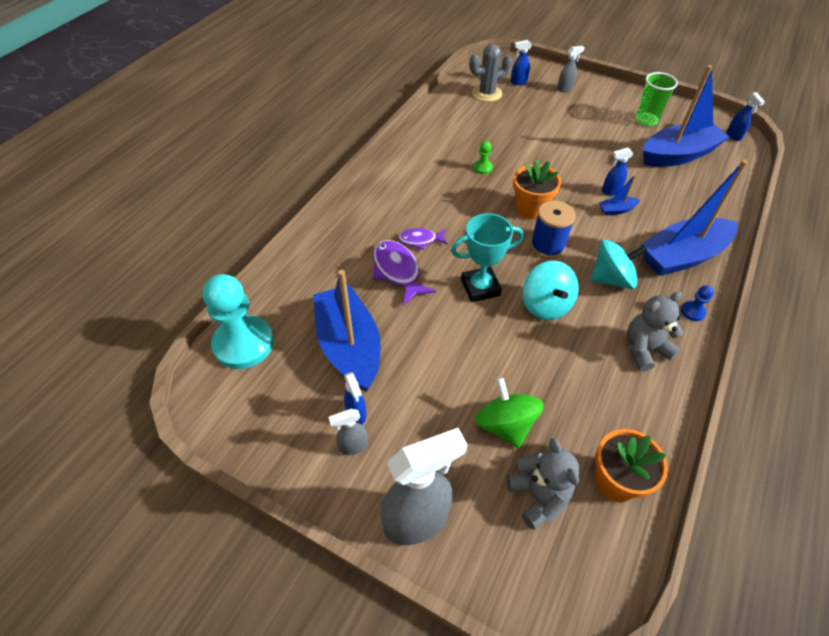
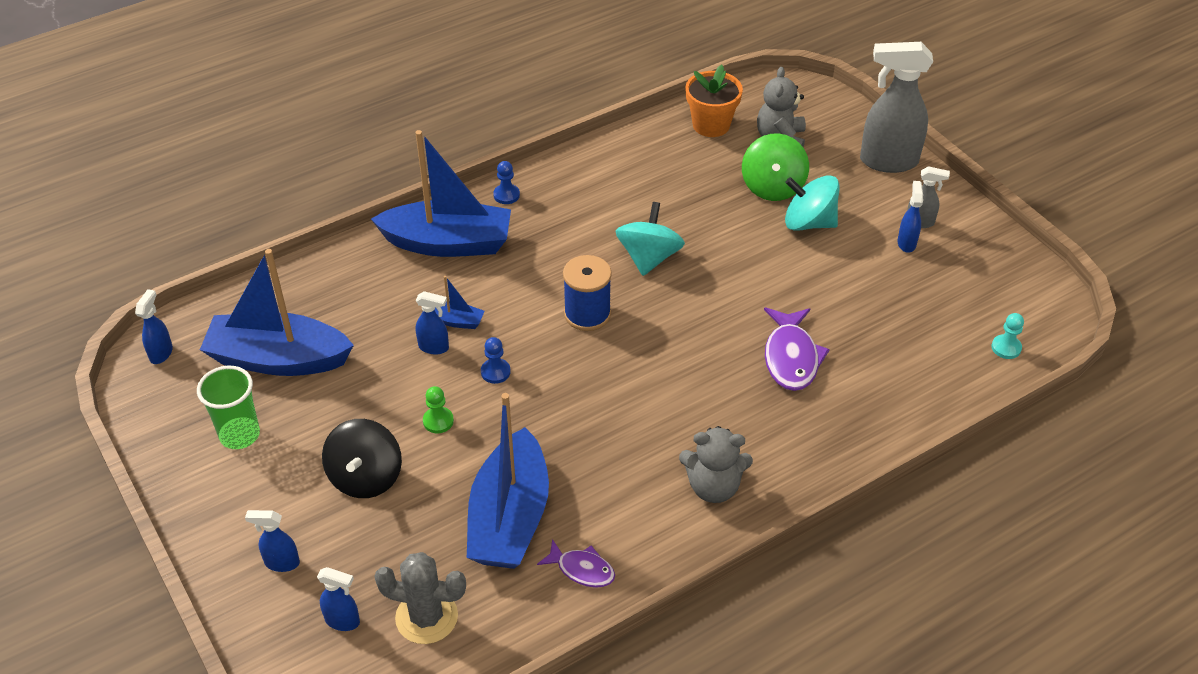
camera: 150 degrees left, 5 degrees down
turquoise pawn [203,274,274,369] -> turquoise pawn [991,313,1024,359], size x0.41
blue boat [313,270,381,391] -> blue boat moved to [467,393,549,569]
purple fish [398,228,448,250] -> purple fish moved to [537,539,615,588]
turquoise trophy [451,213,524,302] -> none
green pawn [474,141,493,174] -> green pawn moved to [423,386,454,434]
orange flower pot [513,159,561,219] -> none
grey spray bottle [557,46,585,92] -> blue spray bottle [245,510,300,572]
turquoise spinning top [591,239,647,289] -> turquoise spinning top moved to [785,175,840,231]
grey teddy bear [627,291,683,371] -> grey teddy bear moved to [679,426,753,503]
none -> black spinning top [322,419,402,498]
none -> blue pawn [481,337,511,384]

